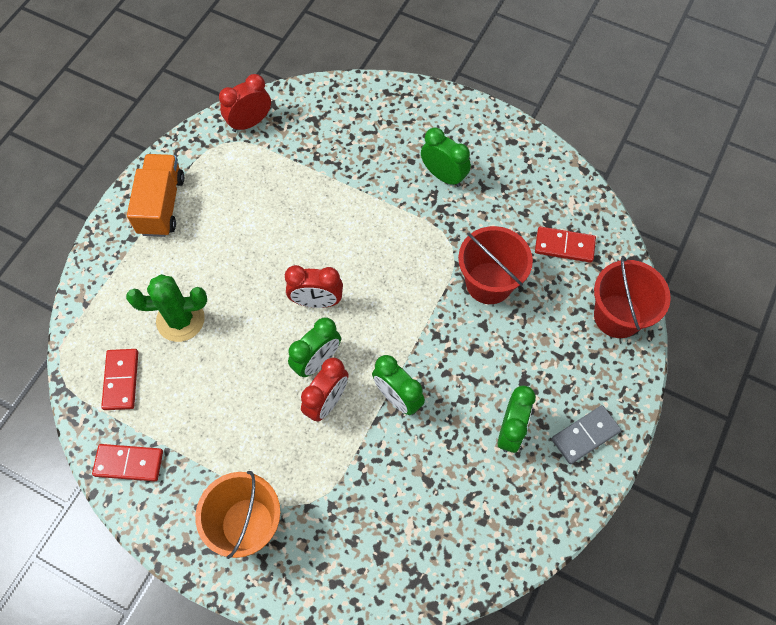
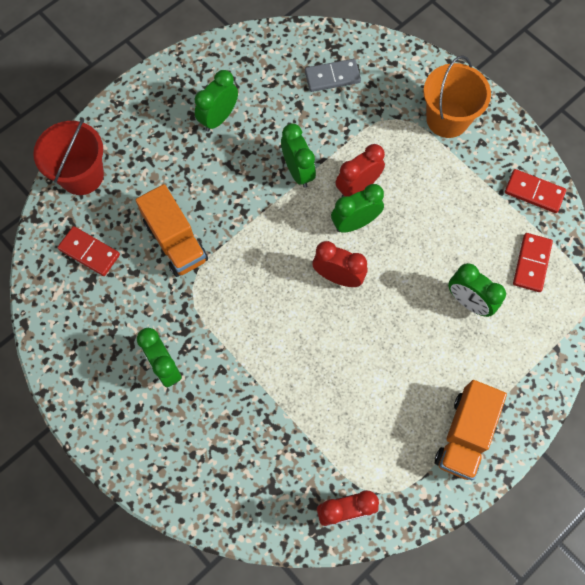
camera: 160 degrees left, 5 degrees up
green cactus [126,274,207,342] -> green clock [448,263,506,317]
red bucket [458,226,533,304] -> orange truck [136,184,208,277]
grey domino [552,405,621,464] -> grey domino moved to [305,59,361,92]

